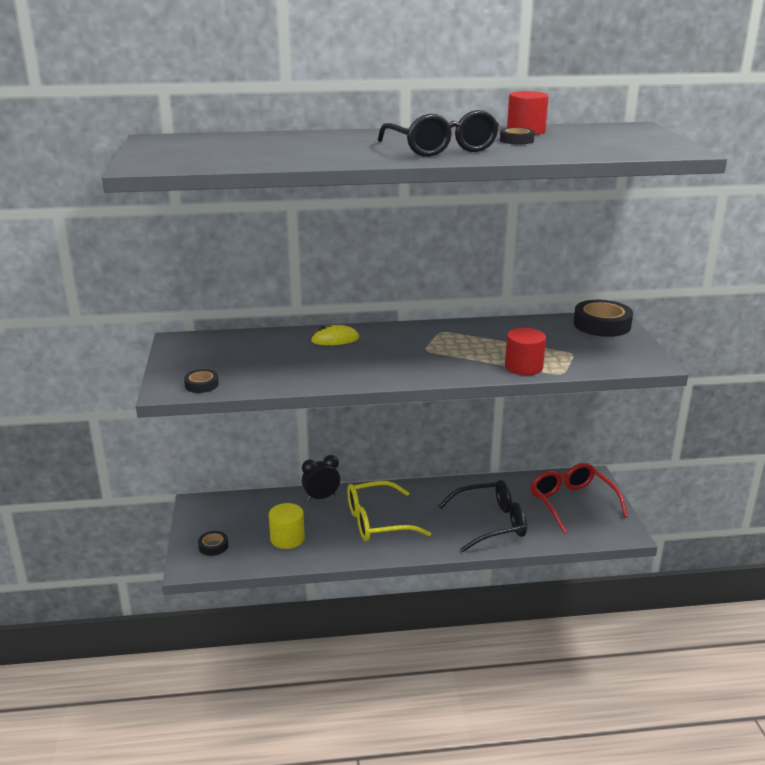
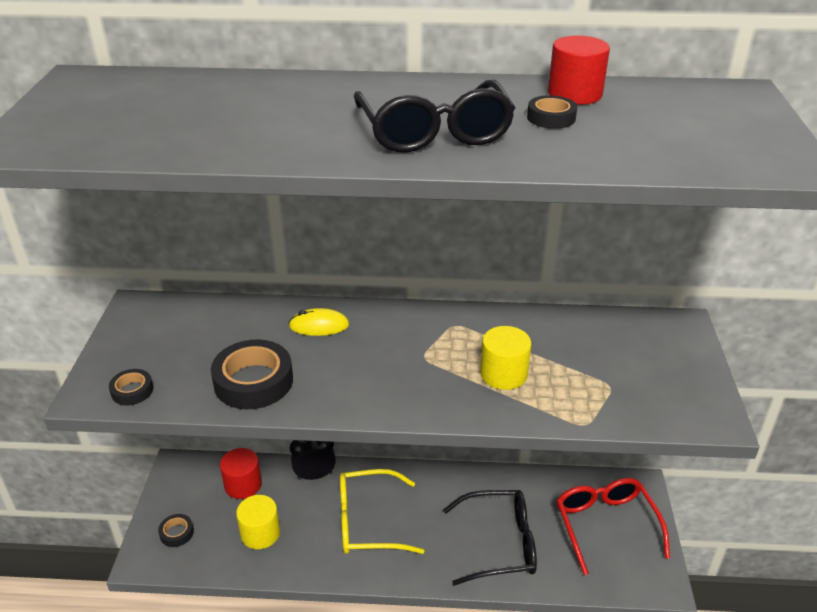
camera: 10 degrees right, 10 degrees up
red cylinder [505,328,546,375] -> red cylinder moved to [220,448,262,499]
black tape [574,300,633,337] -> black tape moved to [211,339,293,409]
none -> yellow cylinder [480,326,531,390]

